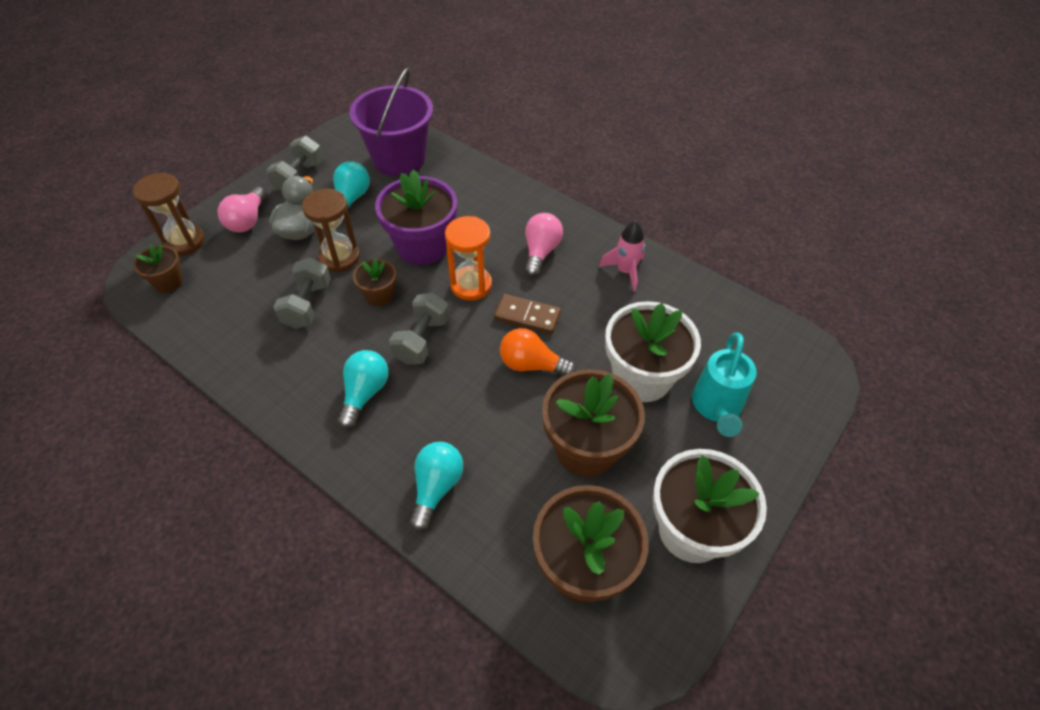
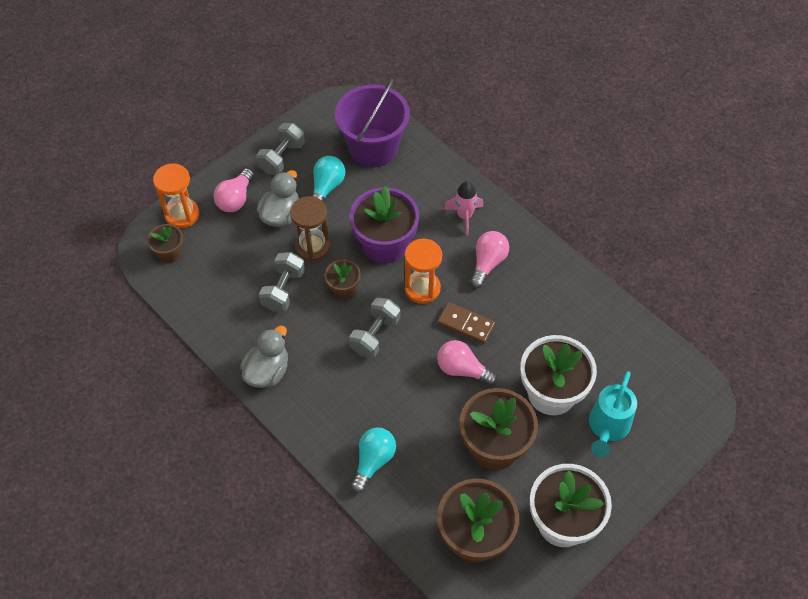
camera: 10 degrees right, 5 degrees up
brown hourglass [133,173,205,256] -> orange hourglass [153,163,199,228]
turquoise light bulb [338,350,389,429] -> none
orange light bulb [500,328,576,376] -> pink light bulb [437,340,498,386]
pink rocket [599,221,645,292] -> pink rocket moved to [443,181,483,235]
none -> grey duck [240,326,288,388]

